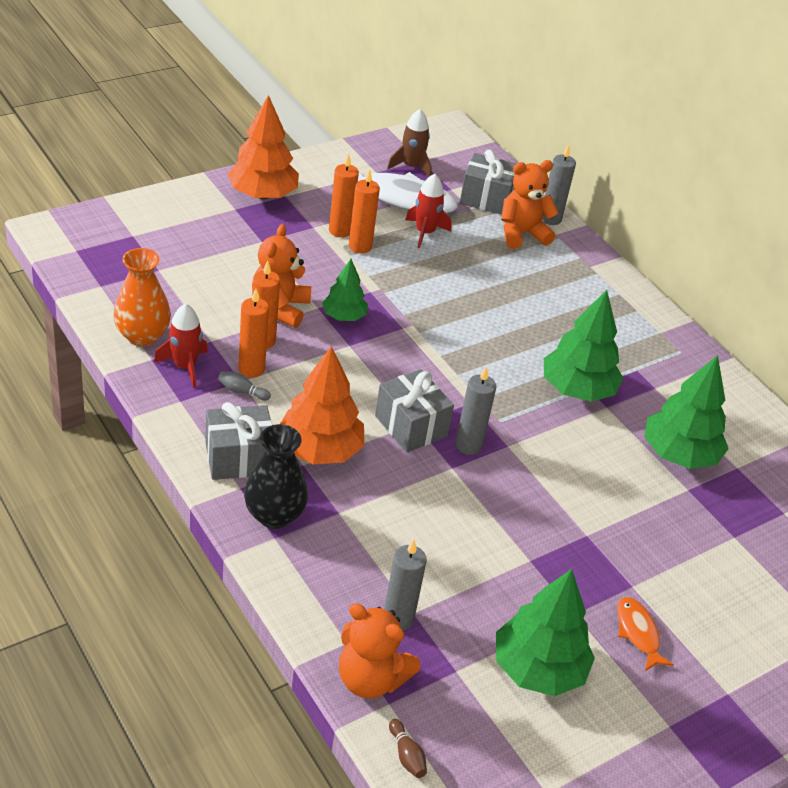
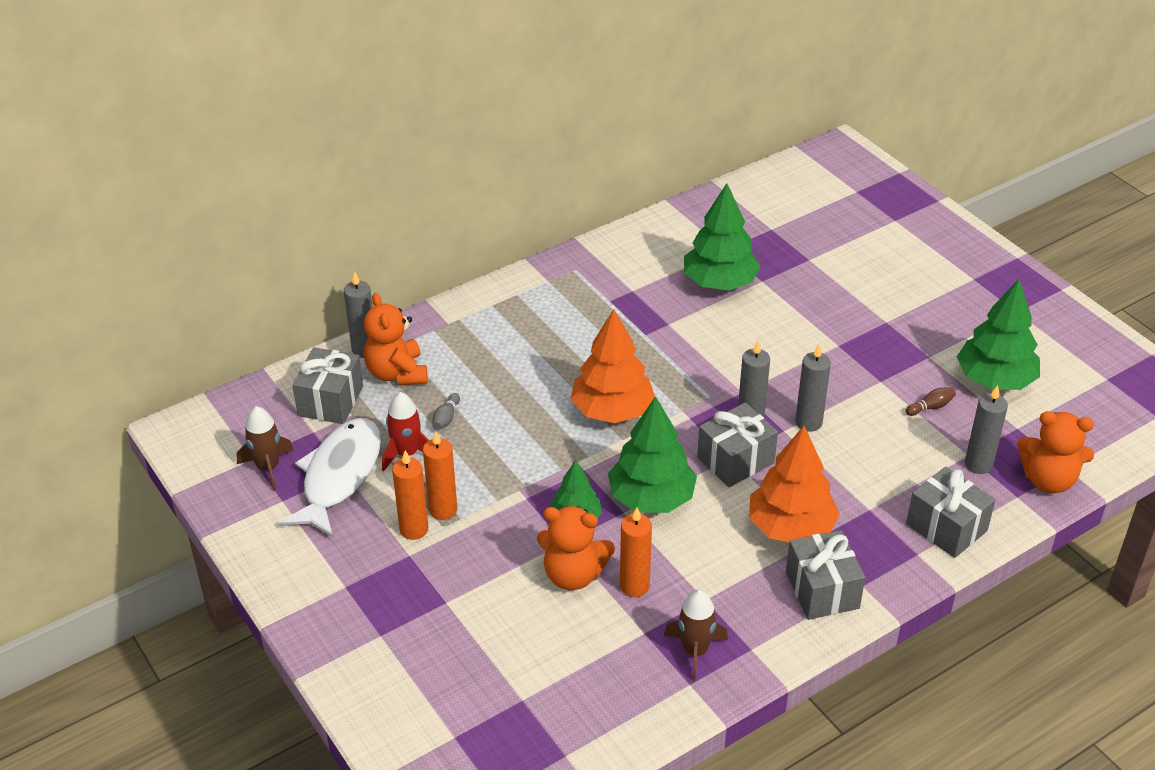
camera: 85 degrees left, 0 degrees up
orange vase [113,248,171,346] -> none
red rocket [154,303,208,388] -> brown rocket [664,590,728,681]
grey bowling pin [218,371,271,401] -> grey bowling pin moved to [432,393,460,430]
orange tree [227,95,299,199] -> orange tree moved to [571,309,655,423]
orange candle [238,289,269,378] -> none
black vase [244,424,308,529] -> none
orange teddy bear [339,603,420,699] -> orange teddy bear turned 75 degrees clockwise [1017,411,1094,494]
brown bowling pin [389,719,427,778] -> brown bowling pin moved to [906,387,956,416]
green tree [544,290,623,402] -> green tree moved to [608,396,697,513]
orange fish [617,597,674,671] -> none
none -> grey candle [795,344,831,432]
none -> grey gift [906,467,995,558]

